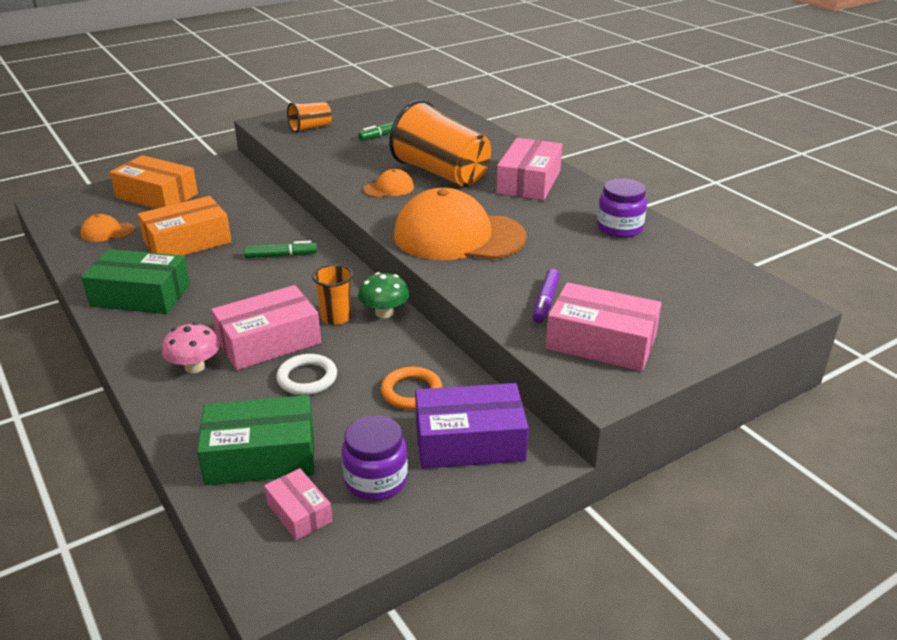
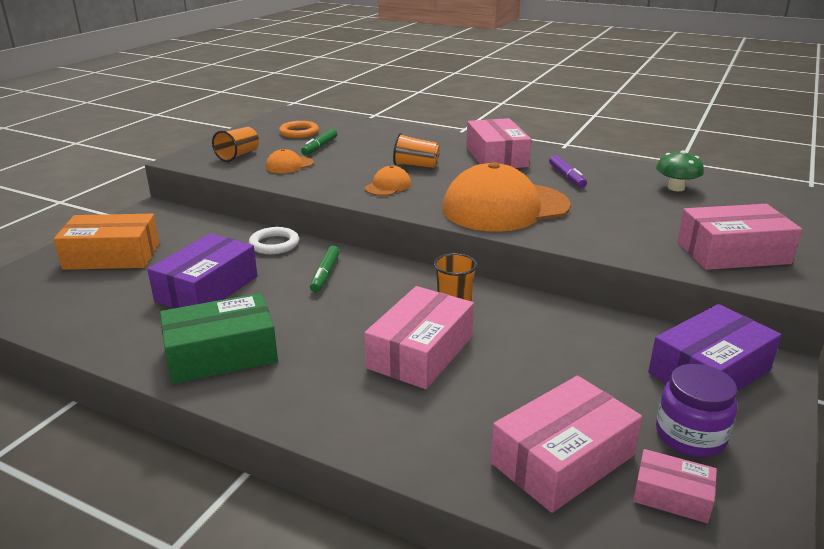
camera: 30 degrees left, 5 degrees down
orange cap [81,214,135,242] -> orange cap moved to [266,149,314,174]
orange box [138,196,232,256] -> purple box [147,234,257,308]
pink mushroom [162,322,220,373] -> none
green box [197,395,314,485] -> pink box [491,376,642,513]
green marker [244,241,317,258] -> green marker turned 135 degrees clockwise [310,246,340,293]
white ring [276,354,337,395] -> white ring moved to [249,227,299,254]
green mushroom [358,272,409,318] -> green mushroom moved to [656,150,704,191]
orange ring [381,367,443,410] -> orange ring moved to [279,121,319,138]
orange cup [389,100,491,187] -> orange cup [393,133,440,168], size x0.49
purple marker [533,269,560,323] -> purple marker moved to [549,155,587,188]
purple jar [597,178,647,238] -> none

